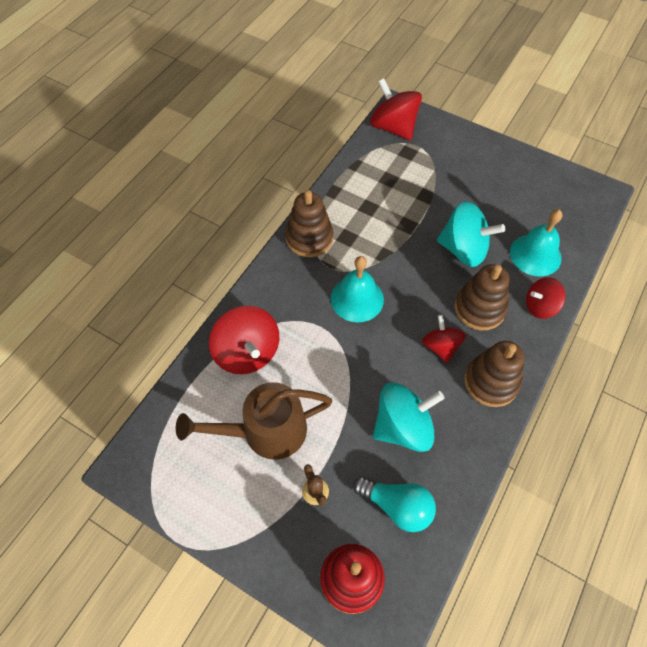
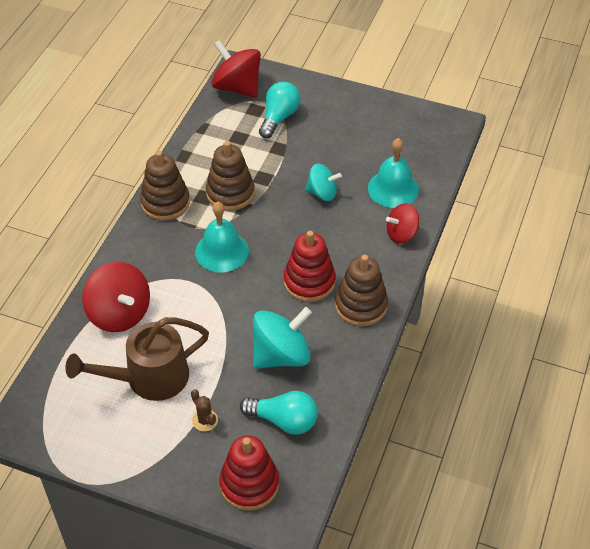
camera: 10 degrees left, 10 degrees down
red spinning top [422,315,466,363] -> red stacking toy [284,231,336,302]
turquoise spinning top [437,201,505,267] -> turquoise spinning top [305,164,342,201], size x0.62
brown stacking toy [455,264,509,330] -> brown stacking toy moved to [206,141,255,211]
none -> turquoise light bulb [259,82,300,139]

